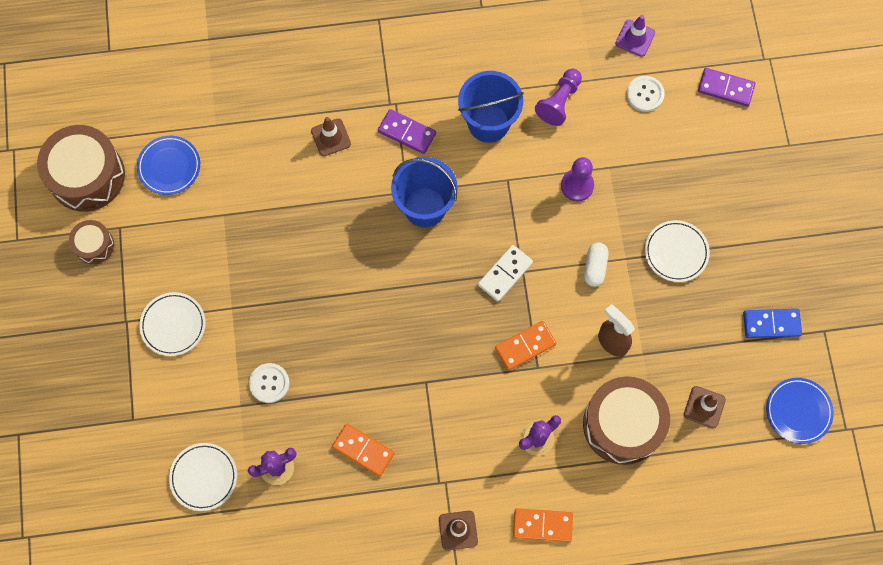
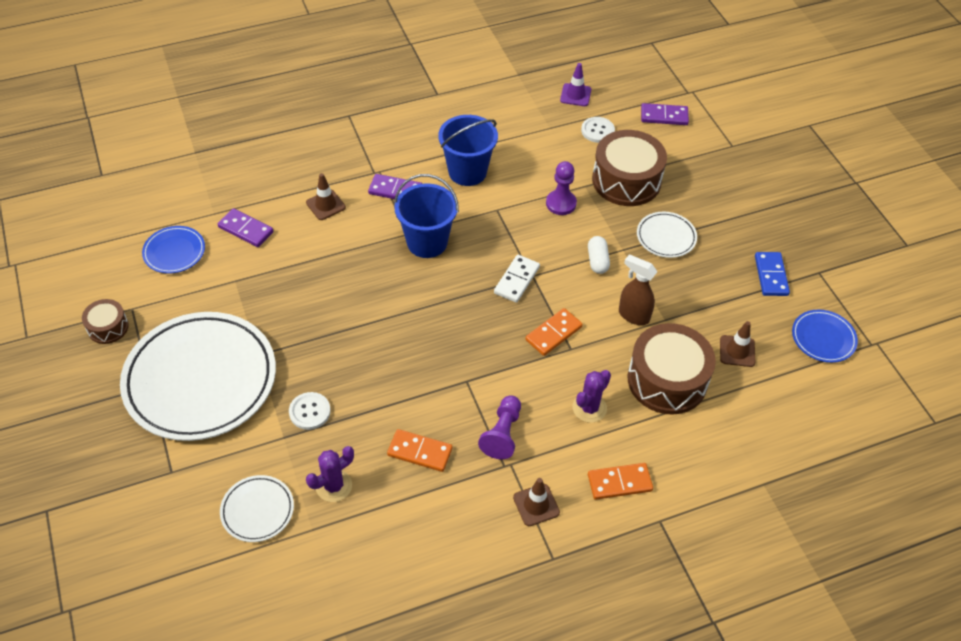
camera: 15 degrees left, 20 degrees down
brown drum [37,125,125,212] -> brown drum moved to [592,130,667,206]
white plate [139,292,205,356] -> white plate [120,312,276,441], size x2.26
purple pawn [535,69,582,126] -> purple pawn moved to [478,395,521,459]
blue domino [743,309,802,338] -> blue domino turned 75 degrees counterclockwise [755,252,790,296]
none -> purple domino [218,208,273,247]

